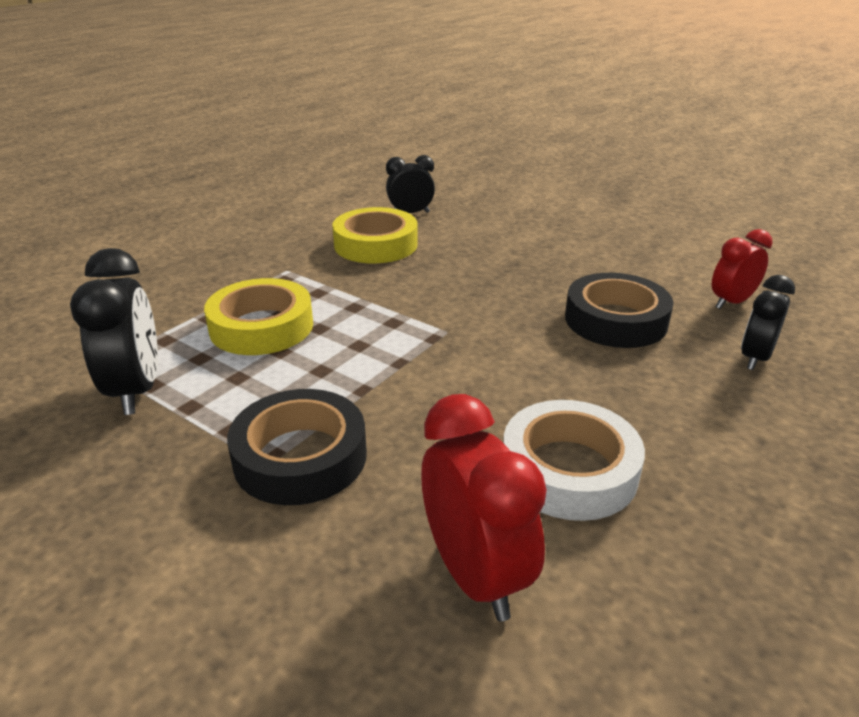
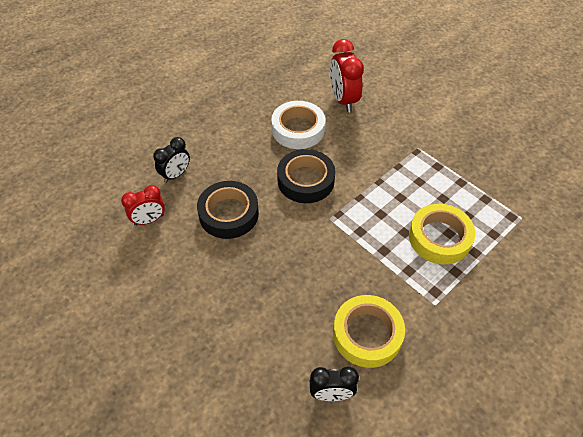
camera: 170 degrees left, 20 degrees up
black clock [70,248,158,415] -> none
black tape [227,389,367,505] -> black tape moved to [277,149,336,203]

